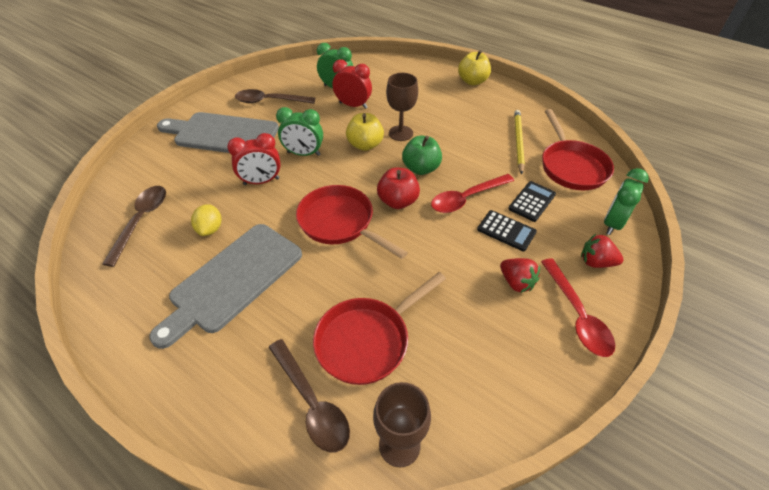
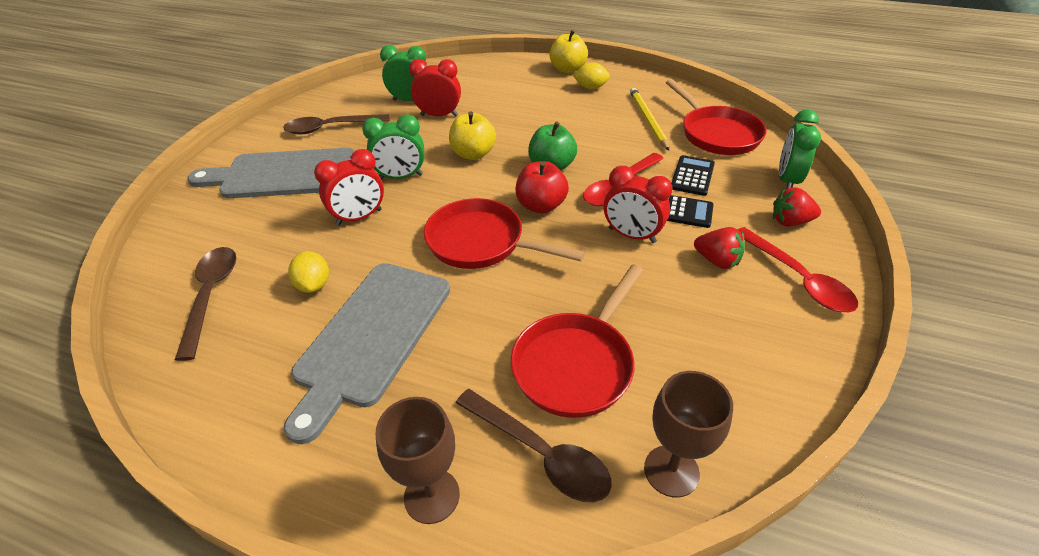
camera: 15 degrees left, 5 degrees down
brown goblet [386,73,418,141] -> brown goblet moved to [375,397,460,524]
none -> yellow lemon [573,63,610,89]
none -> red clock [604,166,673,243]

